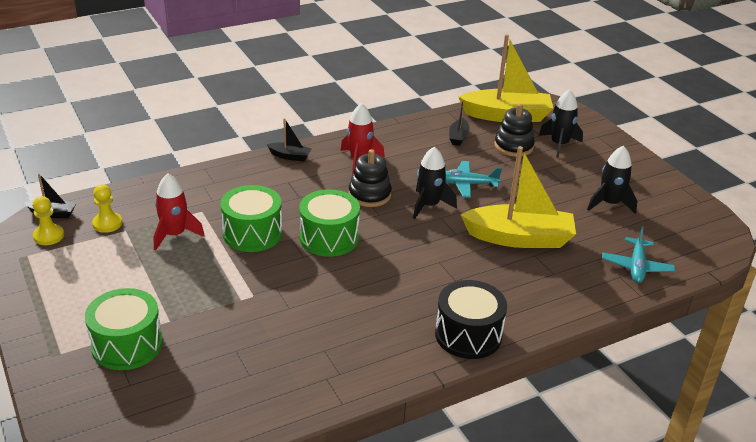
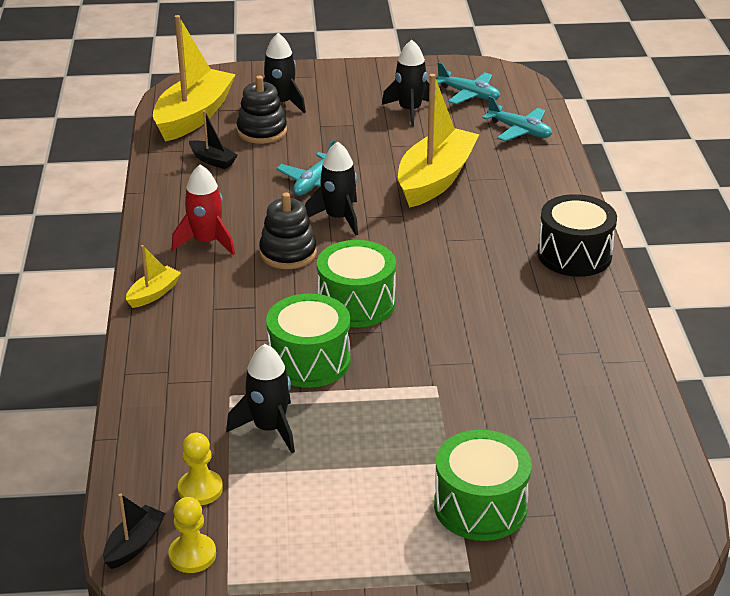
camera: 65 degrees left, 0 degrees up
red rocket [154,173,205,251] -> black rocket [226,344,295,453]
black boat [267,118,312,161] -> yellow boat [126,245,181,308]
none -> turquoise plane [436,62,500,104]

